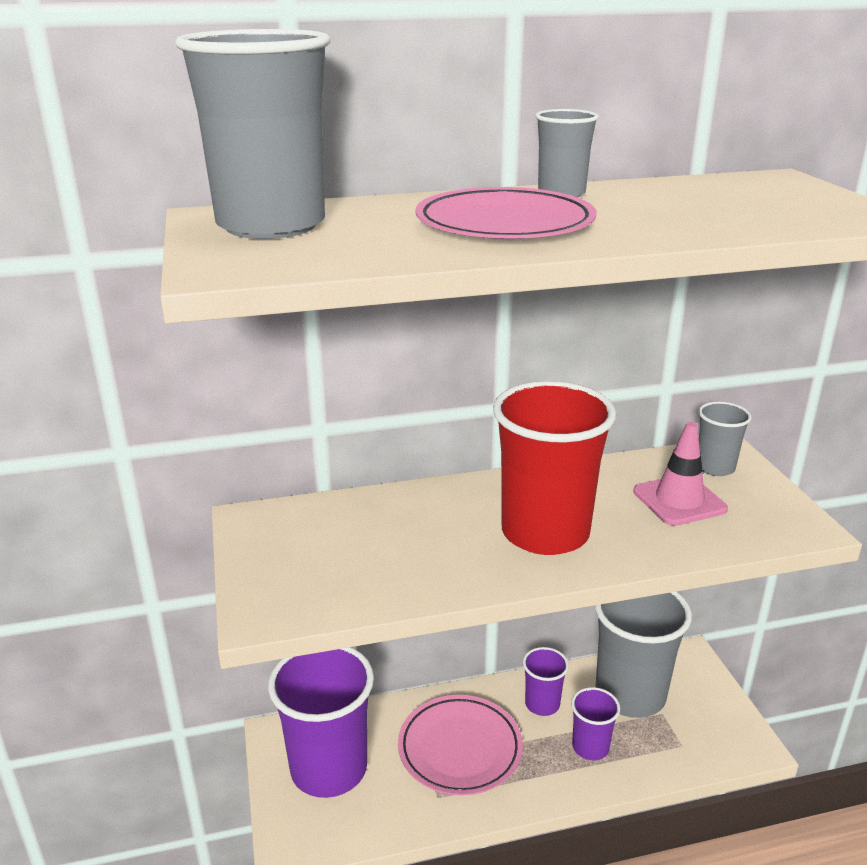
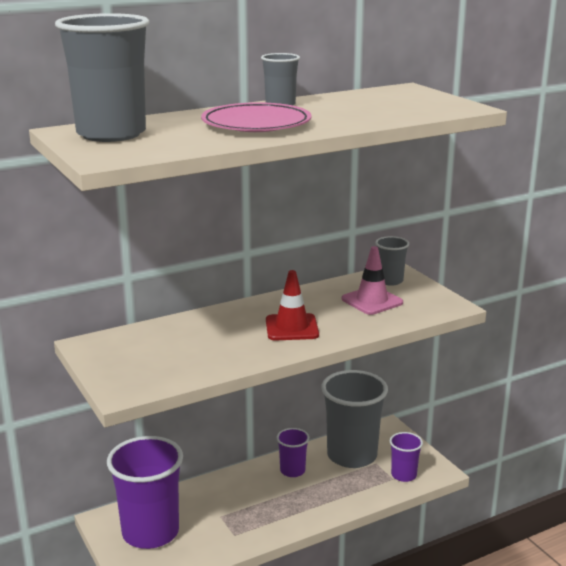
camera: 15 degrees left, 5 degrees down
pink plate [398,695,523,795] -> none
red cup [493,381,616,555] -> red traffic cone [266,270,319,340]
purple cup [571,687,620,760] -> purple cup moved to [390,432,423,482]

